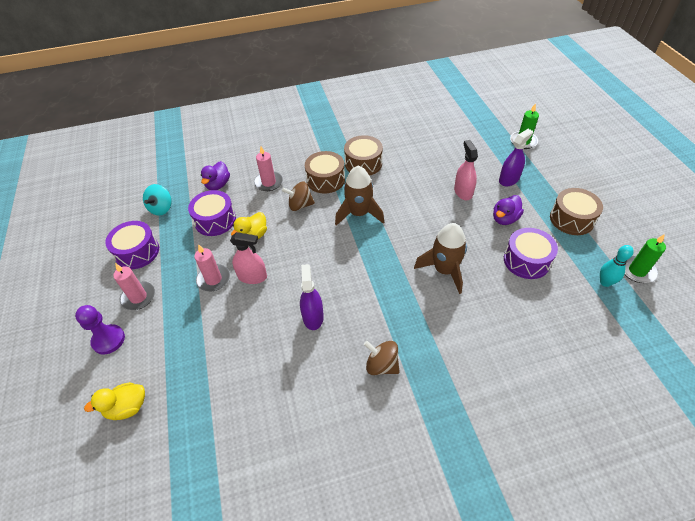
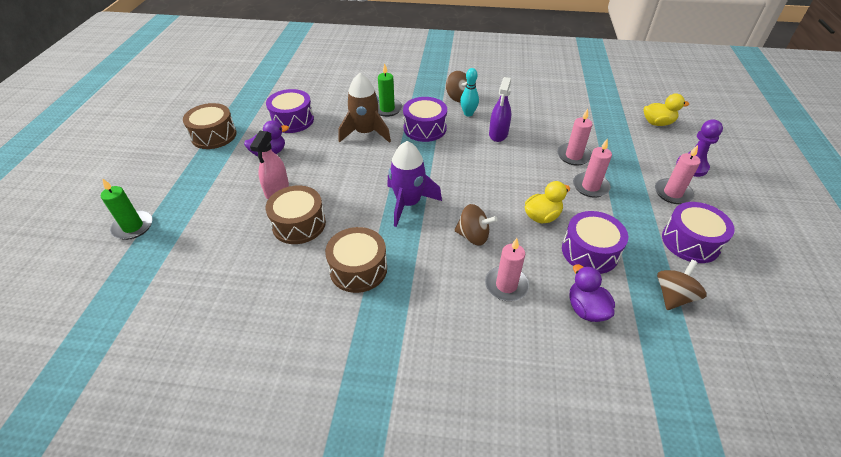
camera: 160 degrees left, 5 degrees down
turquoise spinning top [143,184,172,216] -> brown spinning top [657,260,707,310]
purple duck [201,161,230,190] -> purple duck turned 60 degrees counterclockwise [570,264,615,322]
pink spray bottle [230,232,267,284] -> none
brown drum [305,151,345,194] -> brown drum moved to [266,186,326,244]
brown rocket [335,166,384,226] -> purple rocket [387,141,442,227]
purple spray bottle [499,129,533,186] -> none
turquoise bowling pin [600,245,634,287] -> turquoise bowling pin moved to [460,68,479,117]
green candle [625,234,666,283] -> green candle moved to [378,63,402,117]
none -> purple drum [403,97,447,142]
none -> pink candle [557,109,593,166]

